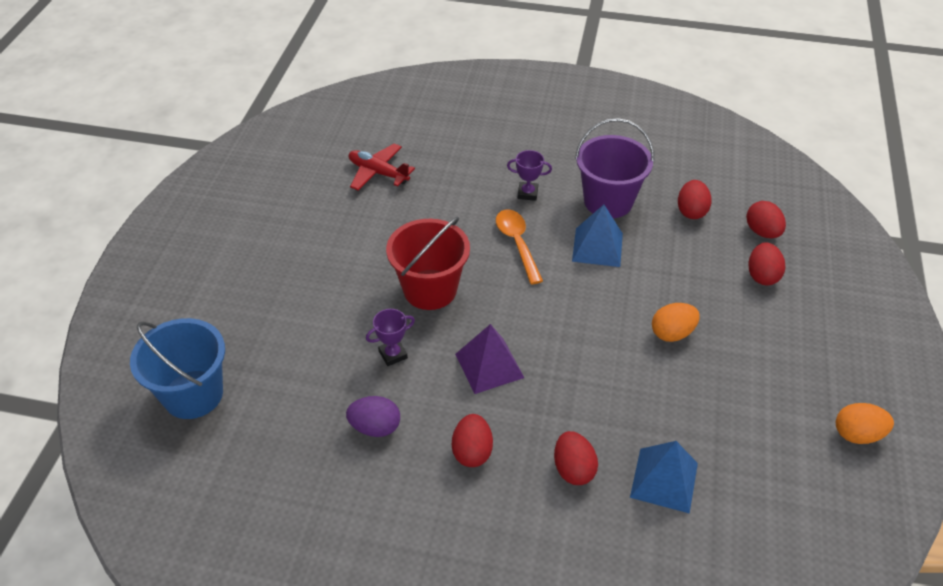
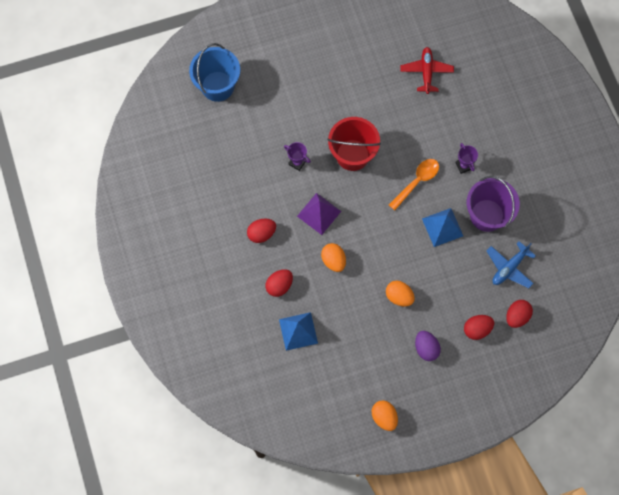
camera: 60 degrees right, 25 degrees up
purple egg [346,396,400,437] -> purple egg moved to [415,331,441,361]
red egg [678,180,712,219] -> blue plane [486,241,536,288]
none -> orange egg [321,243,346,272]

